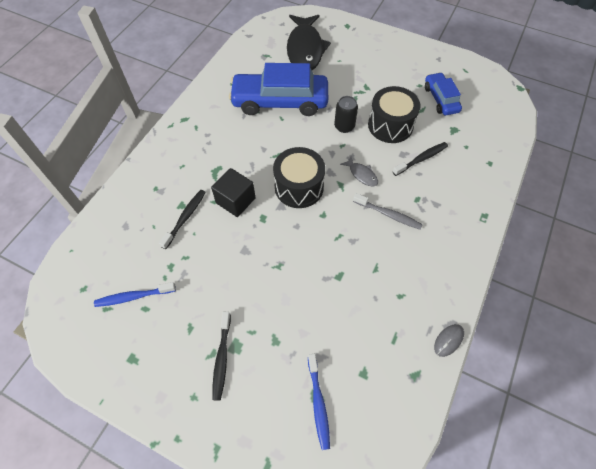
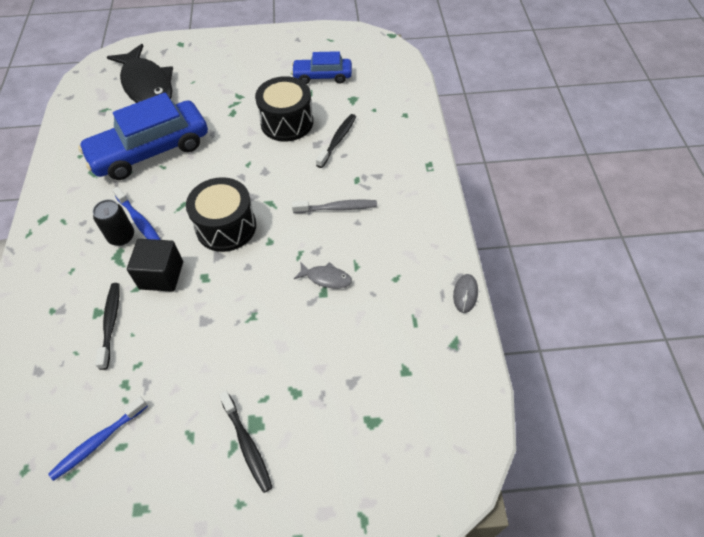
camera: 30 degrees left, 5 degrees down
blue toothbrush [308,354,330,450] -> blue toothbrush moved to [112,187,161,240]
black can [334,96,358,133] -> black can moved to [93,200,134,246]
grey fish [340,157,378,186] -> grey fish moved to [294,261,352,289]
blue car [425,72,462,115] -> blue car turned 45 degrees counterclockwise [291,51,352,84]

